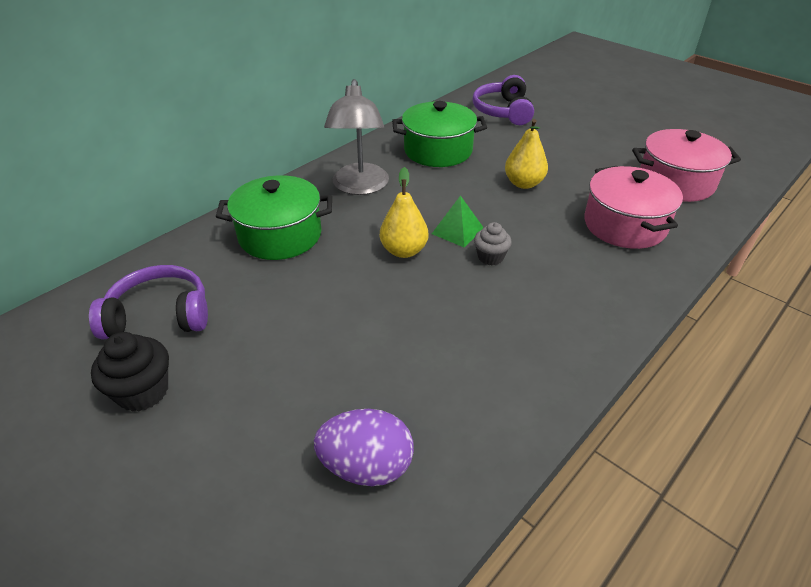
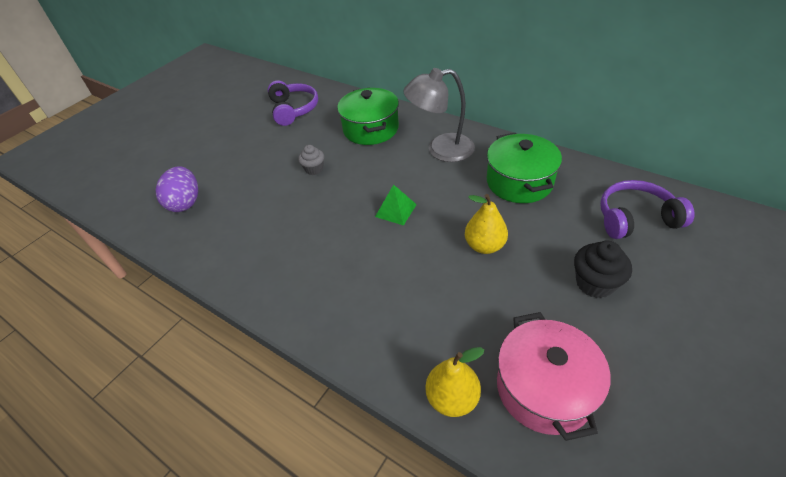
camera: 85 degrees right, 5 degrees up
black cupcake [91,332,169,412] -> black cupcake moved to [574,240,632,298]
yellow pear [380,167,428,258] -> yellow pear moved to [425,347,484,417]
grey cupcake [474,222,512,265] -> grey cupcake moved to [298,145,324,175]
pink pot [584,166,683,249] -> none

